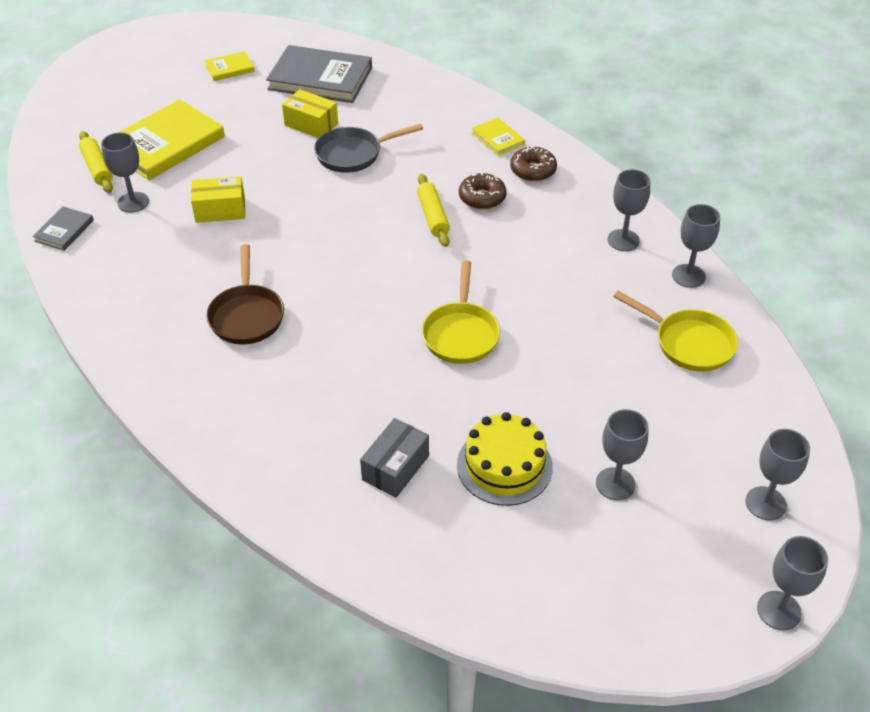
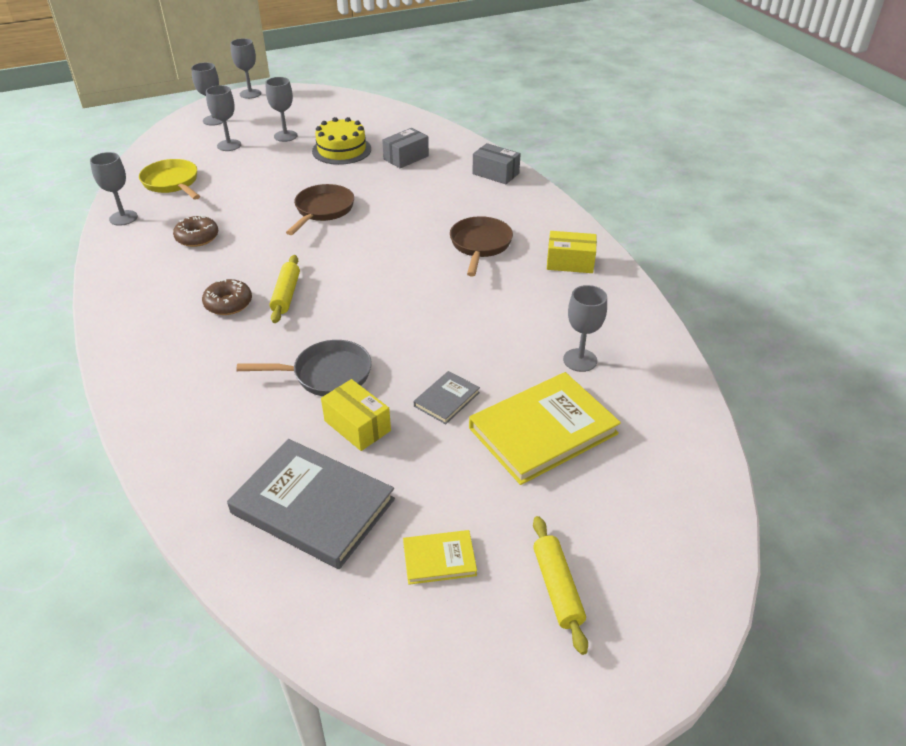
camera: 165 degrees left, 5 degrees down
grey book [32,206,94,251] -> grey book moved to [414,371,480,424]
yellow rolling pin [79,131,113,193] -> yellow rolling pin moved to [533,516,588,655]
yellow box [191,176,245,223] -> yellow box moved to [547,231,597,273]
yellow pan [422,261,500,364] -> brown pan [286,184,354,235]
yellow book [472,118,525,156] -> none
brown donut [510,147,557,182] -> brown donut moved to [173,215,218,247]
grey goblet [608,169,650,251] -> grey goblet moved to [206,85,241,151]
none -> grey box [472,143,521,184]

